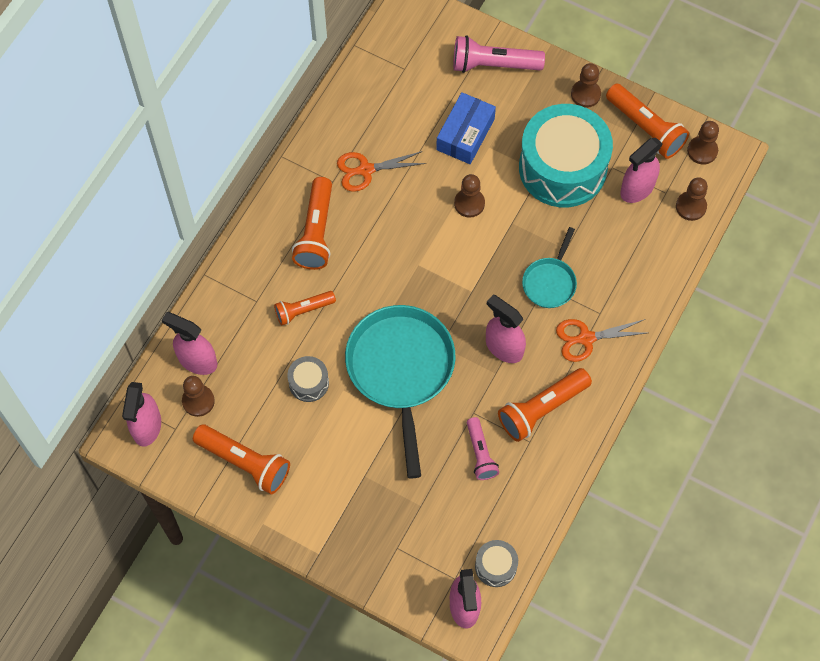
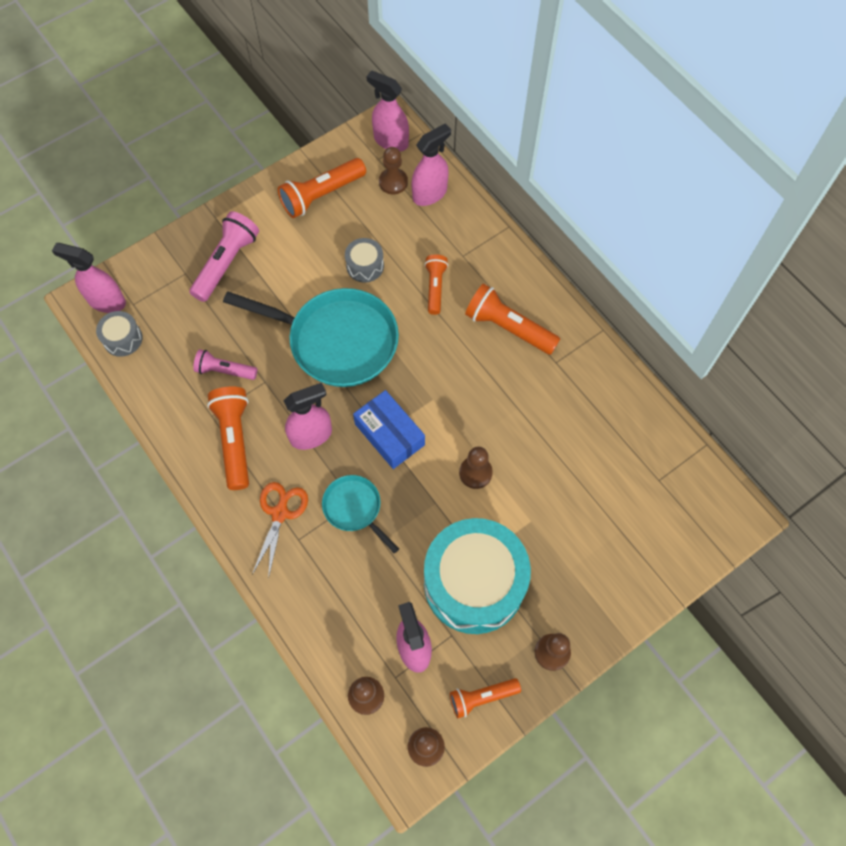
camera: 115 degrees right, 0 degrees up
orange scissors [337,151,426,192] -> none
blue box [436,92,496,164] -> blue box moved to [353,390,425,469]
pink flashlight [453,36,545,73] -> pink flashlight moved to [189,211,259,302]
orange flashlight [606,84,689,159] -> orange flashlight [450,678,521,718], size x0.63

